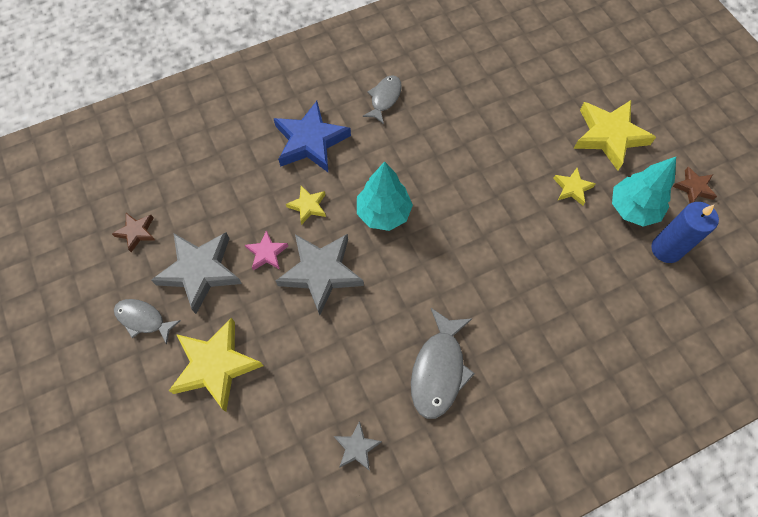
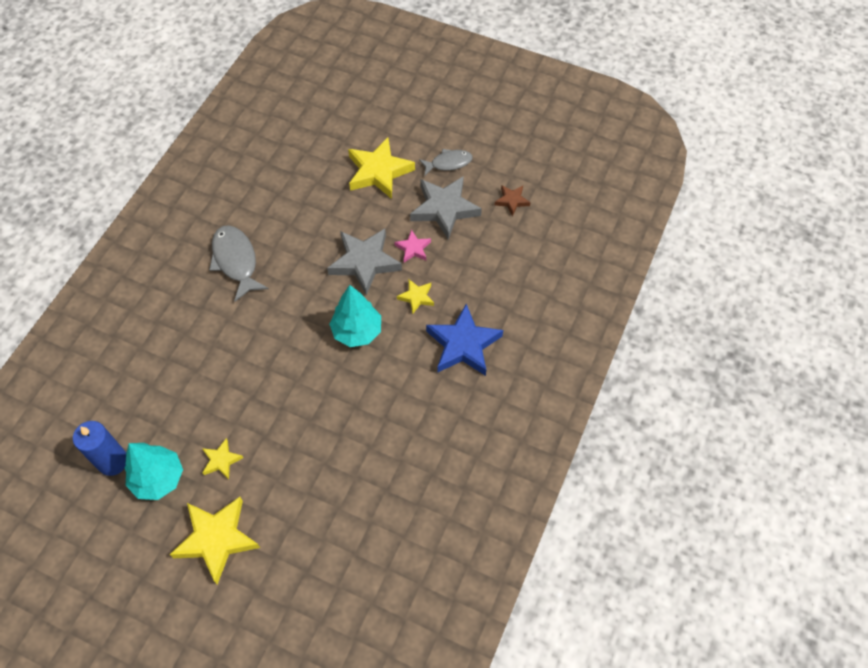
camera: 140 degrees right, 5 degrees down
grey star [334,421,382,471] -> none
grey fish [362,75,402,124] -> none
brown star [673,167,717,203] -> none

